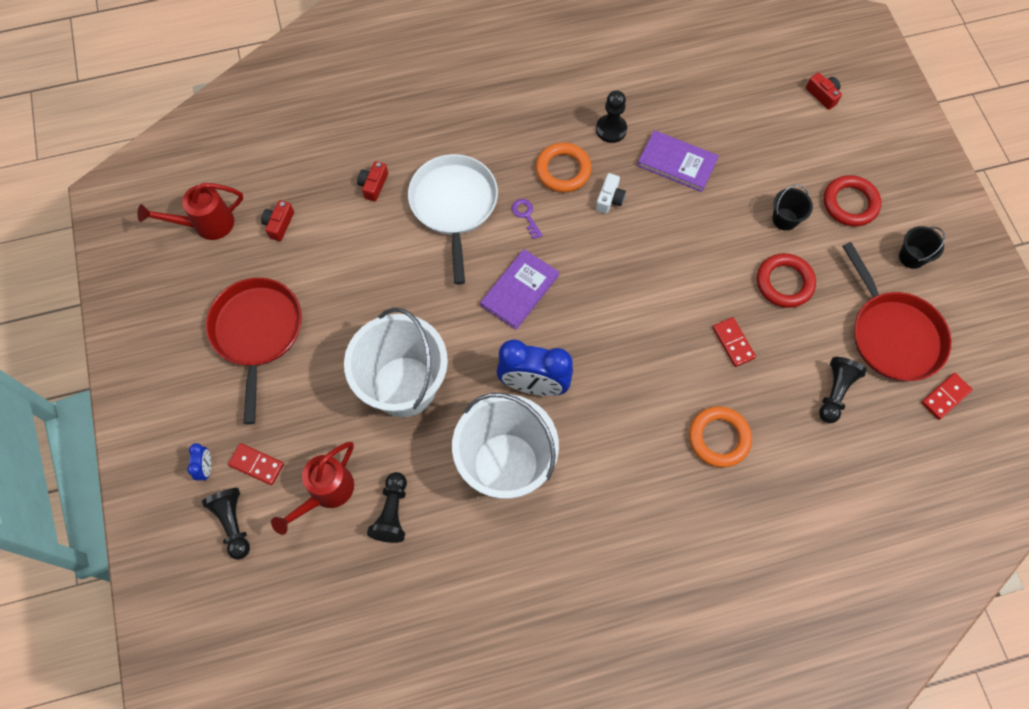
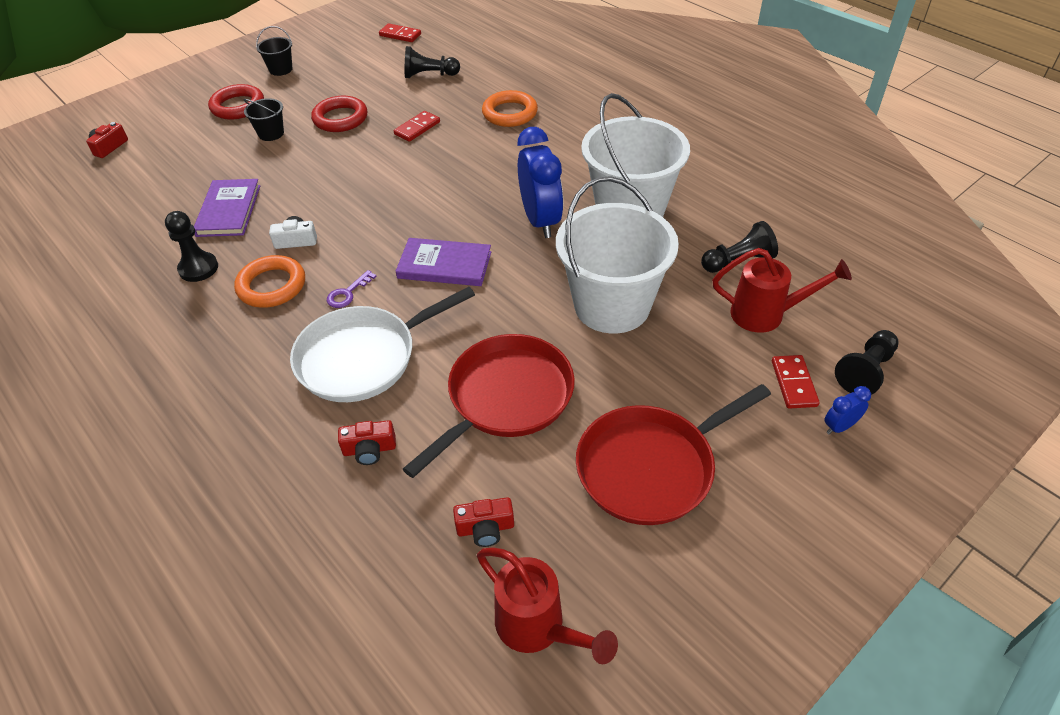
camera: 115 degrees left, 20 degrees down
red pan [842,242,952,381] -> red pan moved to [403,334,575,478]

